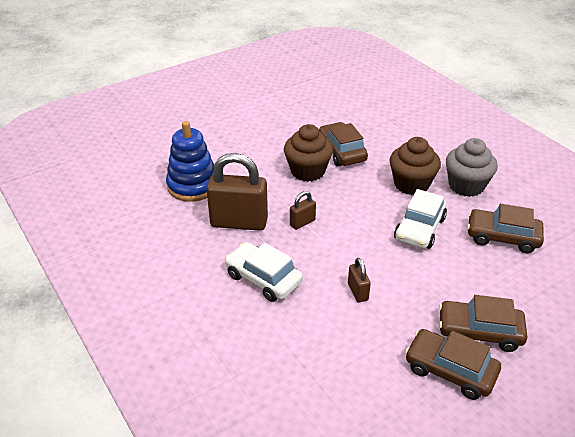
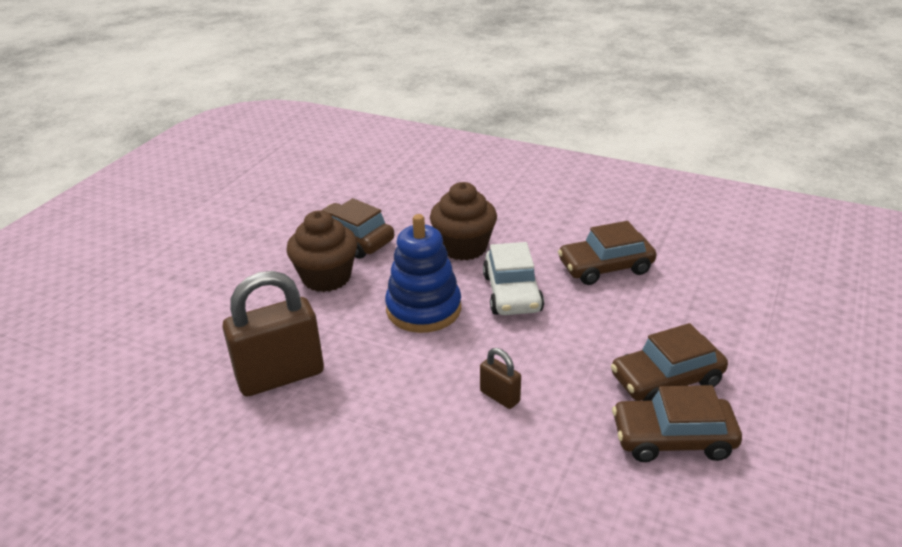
camera: 30 degrees left, 5 degrees down
blue stacking toy [166,121,214,202] -> blue stacking toy moved to [385,214,461,333]
white car [225,242,303,302] -> none
brown padlock [290,191,316,230] -> none
grey cupcake [446,138,498,197] -> none

